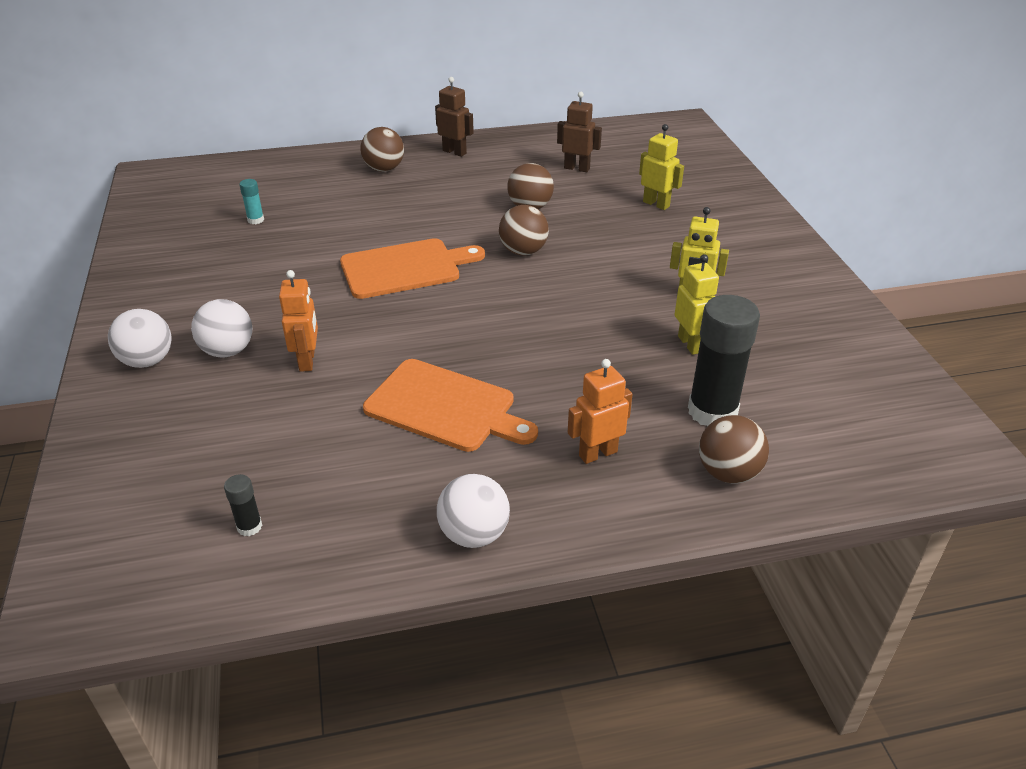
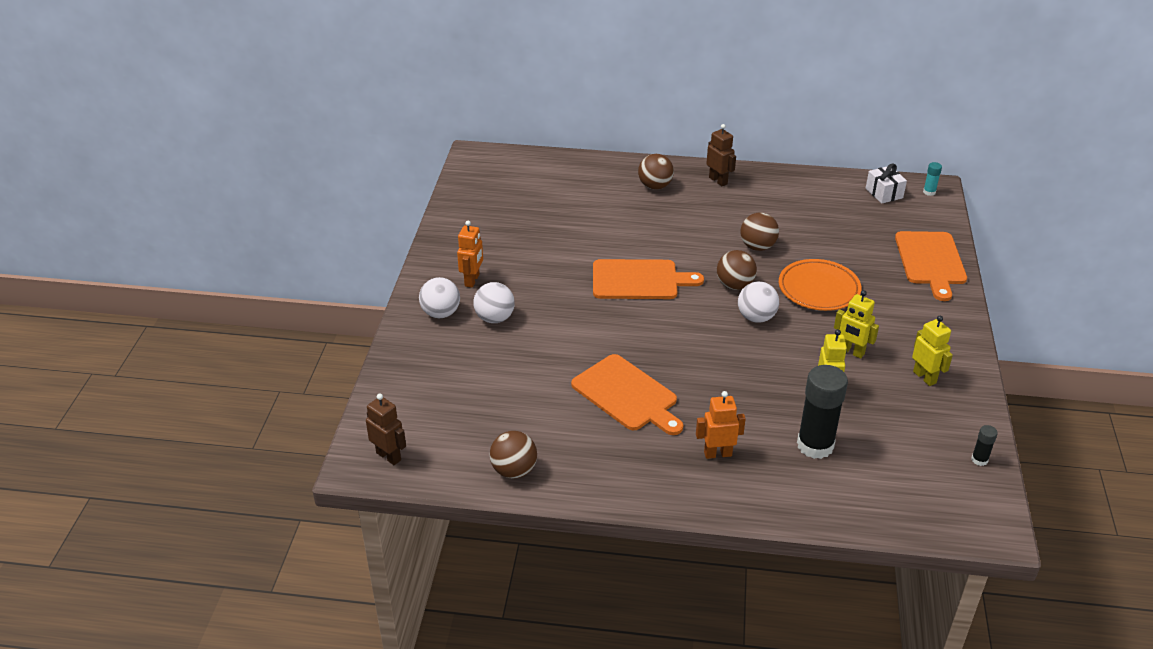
camera: 20 degrees right, 0 degrees up
black glue stick [224,474,262,536] -> black glue stick moved to [971,425,998,466]
turquoise glue stick [239,179,264,224] -> turquoise glue stick moved to [923,162,942,196]
orange robot [279,270,318,372] -> orange robot moved to [457,221,483,288]
white ball [437,474,510,548] -> white ball moved to [738,282,779,323]
brown robot [557,92,602,172] -> brown robot moved to [366,394,406,465]
yellow robot [639,124,684,210] -> yellow robot moved to [912,316,953,386]
brown ball [699,415,769,484] -> brown ball moved to [490,431,537,479]
none -> orange plate [779,259,862,311]
none -> white gift [866,164,907,204]
none -> orange cutting board [895,231,967,301]

